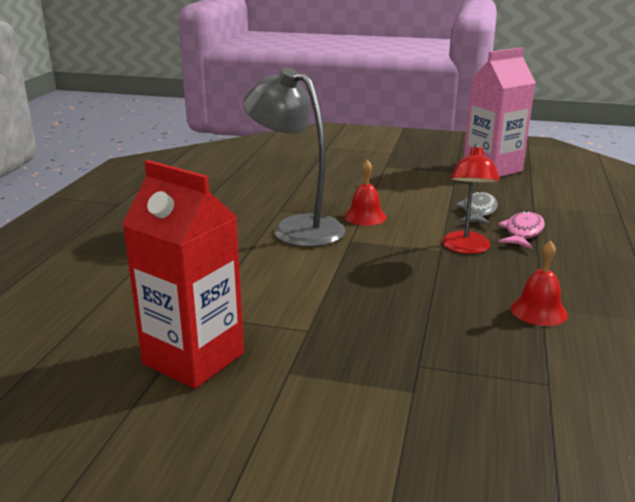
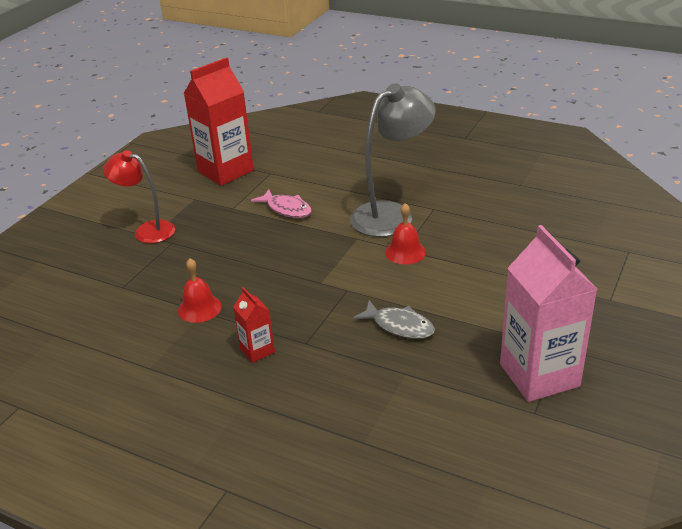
camera: 105 degrees right, 10 degrees up
red lamp [442,144,500,254] -> red lamp moved to [103,150,175,243]
pink fish [498,211,545,249] -> pink fish moved to [251,189,312,218]
none -> red carton [233,287,275,363]

